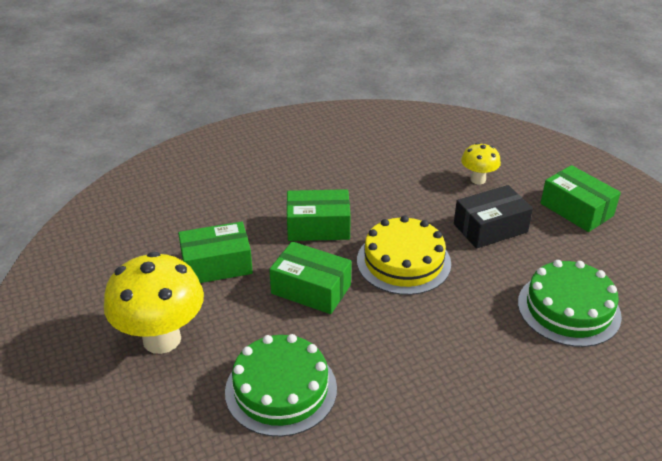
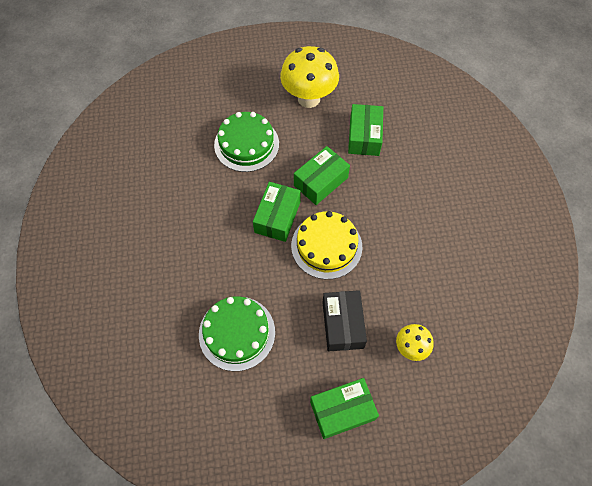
camera: 110 degrees right, 25 degrees up
green box [287,189,351,241] -> green box moved to [253,182,301,242]

